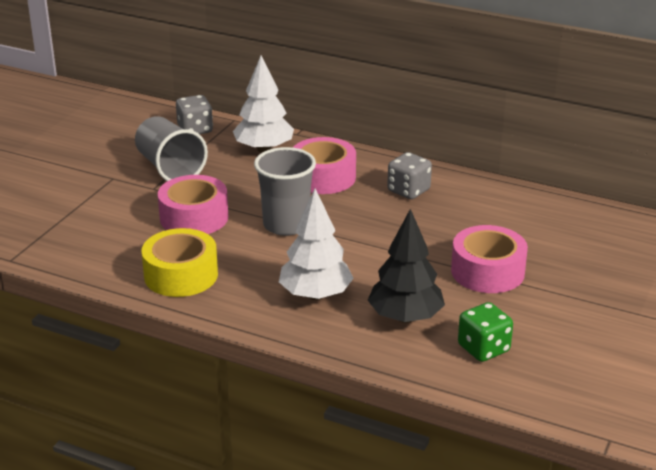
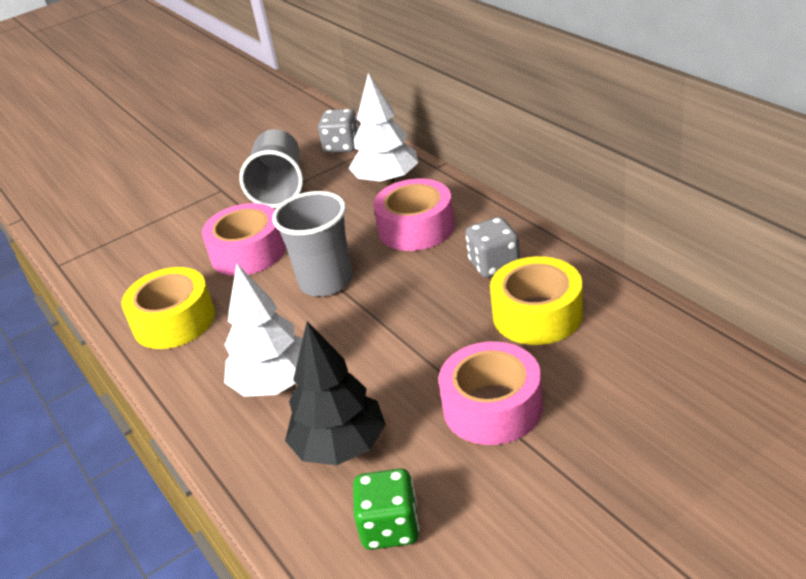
camera: 35 degrees right, 5 degrees up
none -> yellow tape [490,256,583,345]

